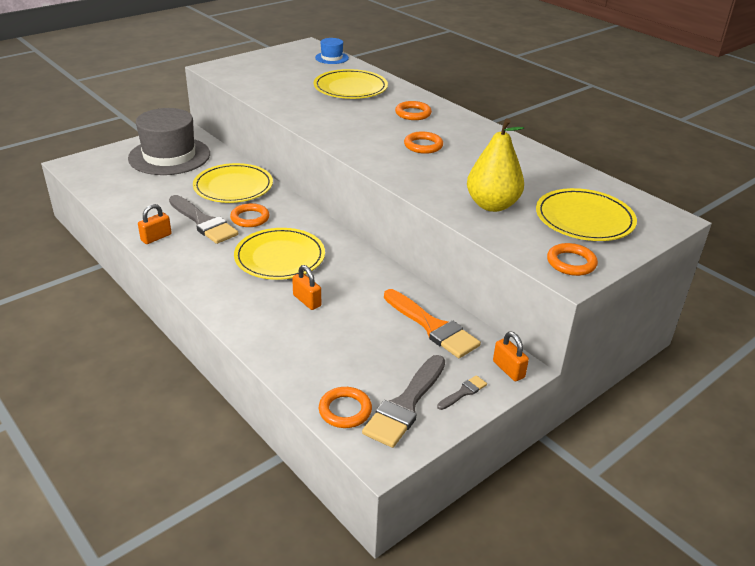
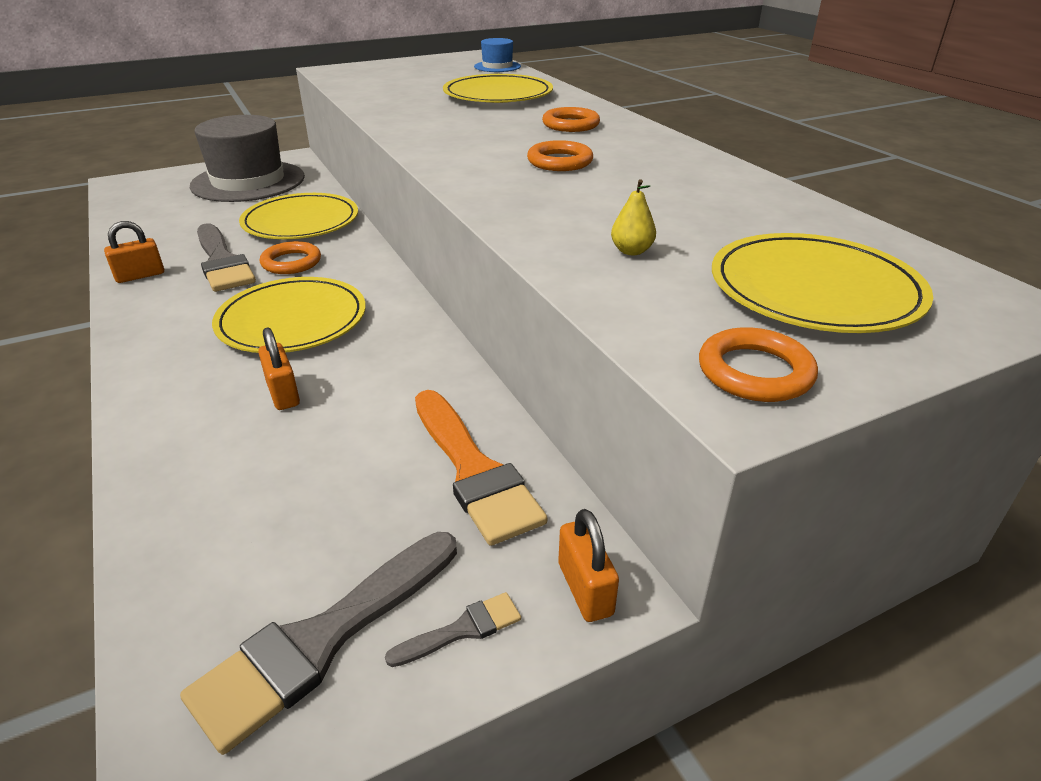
camera: 15 degrees right, 0 degrees up
orange ring [319,387,372,428] -> none
yellow pear [467,118,524,212] -> yellow pear [611,179,656,255], size x0.41

